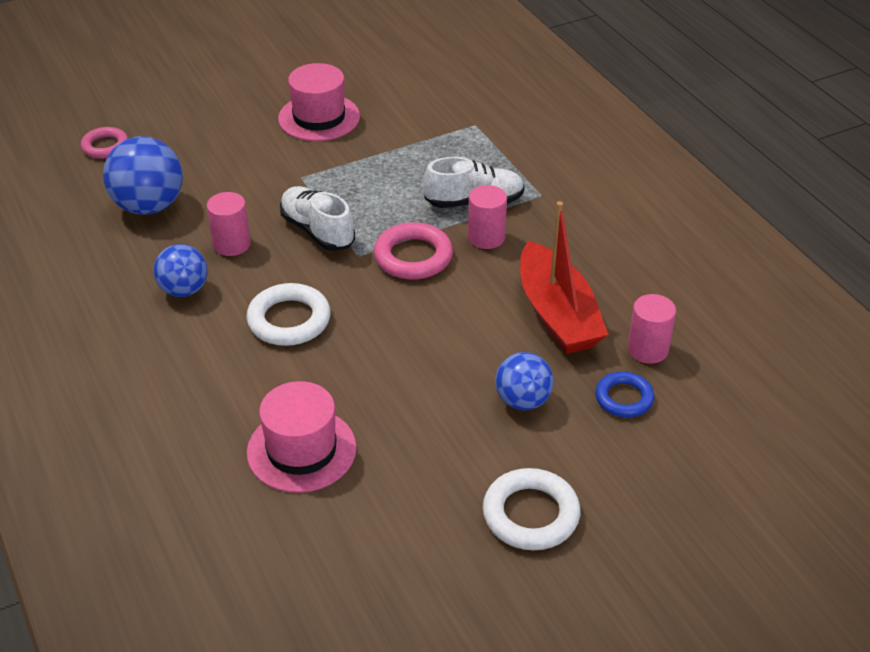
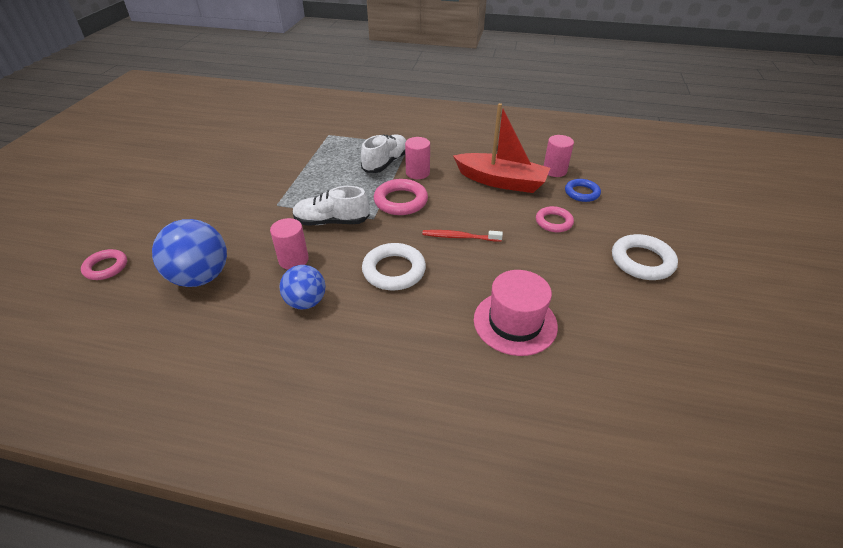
camera: 50 degrees left, 0 degrees up
pink hat [278,63,360,141] -> none
blue ball [495,352,554,410] -> pink ring [536,206,574,232]
none -> red toothbrush [422,230,503,242]

